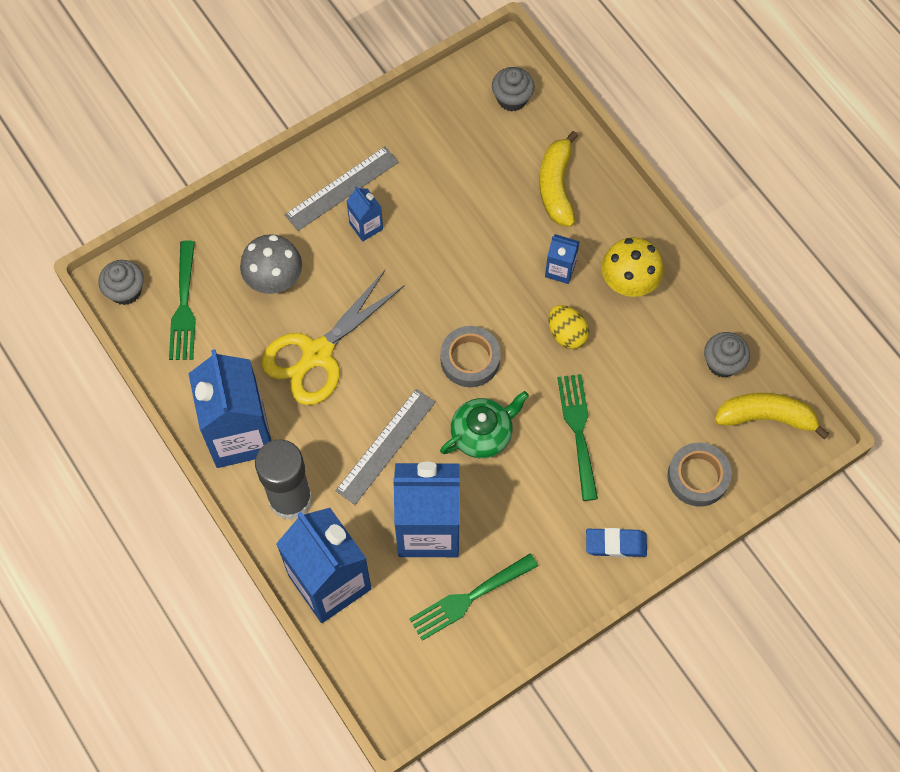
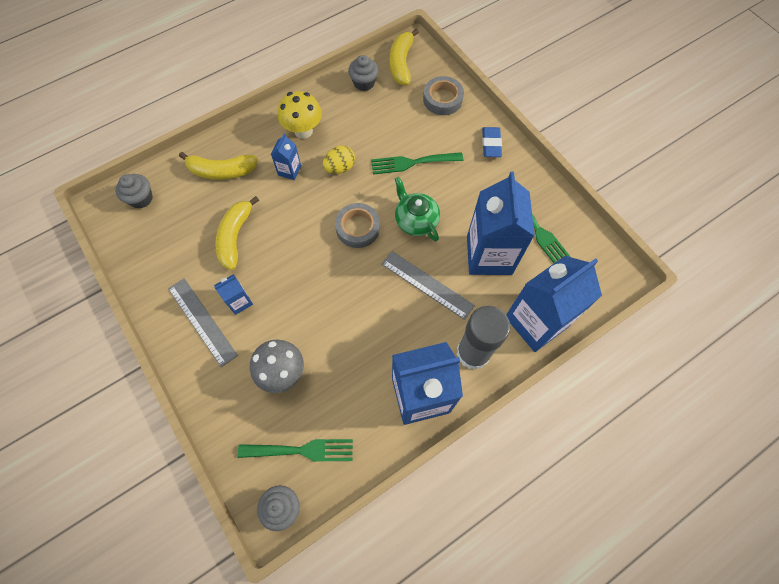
camera: 90 degrees left, 0 degrees up
yellow scissors [261,270,405,405] -> none
none -> yellow banana [215,196,259,270]

